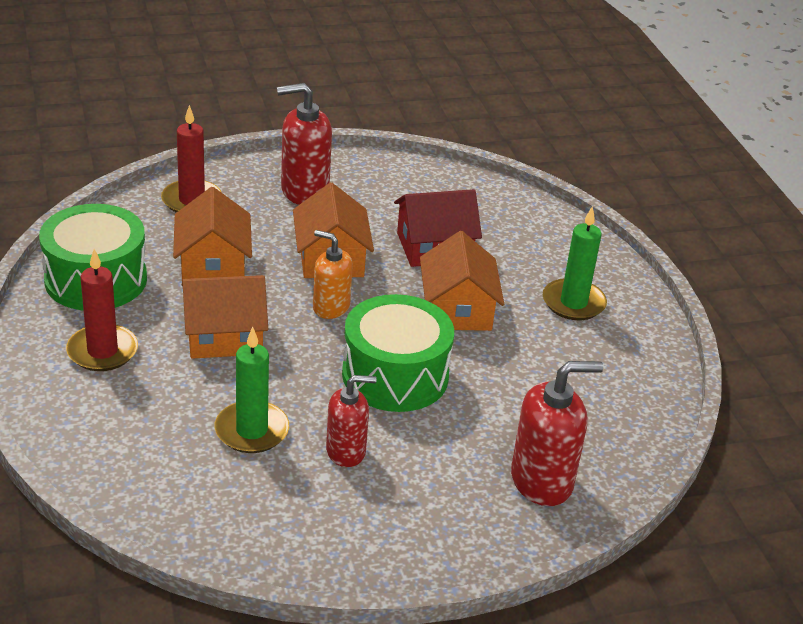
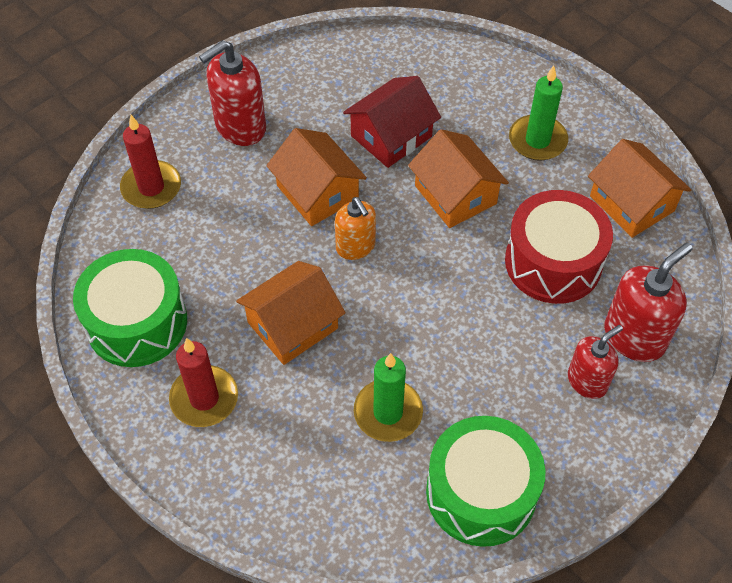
camera: 25 degrees left, 20 degrees up
orange house [173,187,252,280] -> orange house moved to [588,139,691,238]
orange soap dispenser [313,230,353,319] -> orange soap dispenser turned 120 degrees counterclockwise [335,197,376,260]
red soap dispenser [326,375,377,467] -> red soap dispenser moved to [568,325,623,399]
green drum [342,294,454,412] -> green drum moved to [426,416,546,547]
none -> red drum [505,190,613,304]

